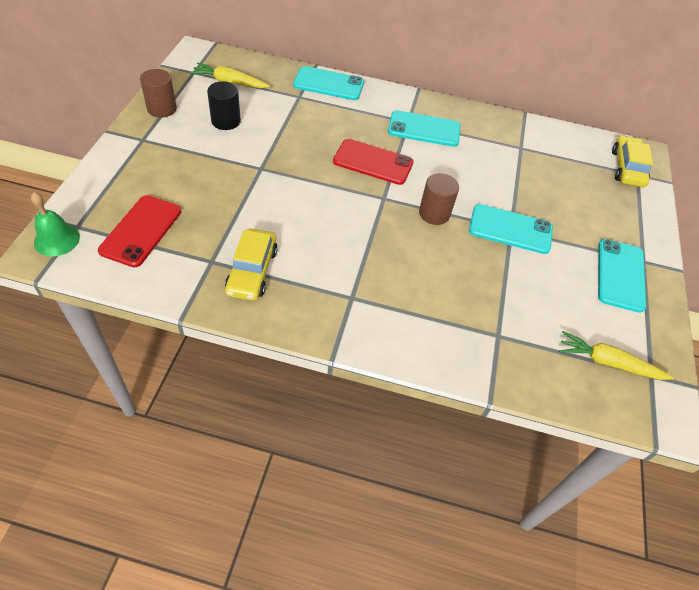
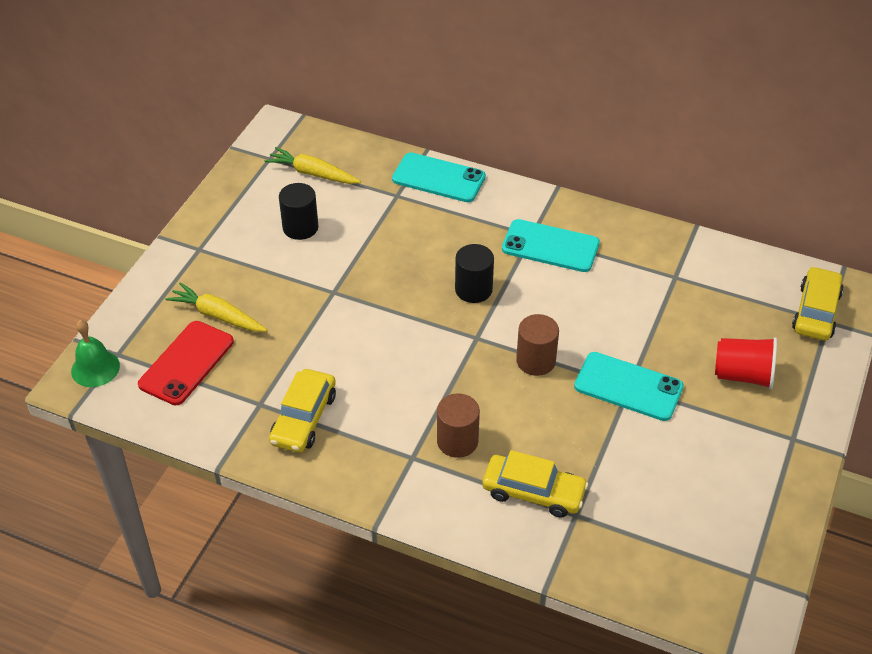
camera: 15 degrees right, 5 degrees down
brown cylinder [140,69,177,118] -> brown cylinder moved to [437,394,480,458]
red phone [333,139,414,185] -> black cylinder [455,244,494,303]
yellow carrot [559,331,674,380] -> yellow carrot moved to [165,282,267,332]
turquoise phone [598,239,646,313] -> none
none -> yellow car [483,450,588,518]
none -> red cup [715,337,777,389]

